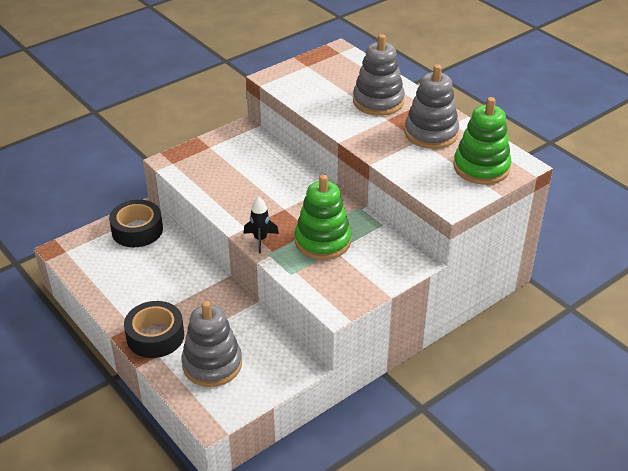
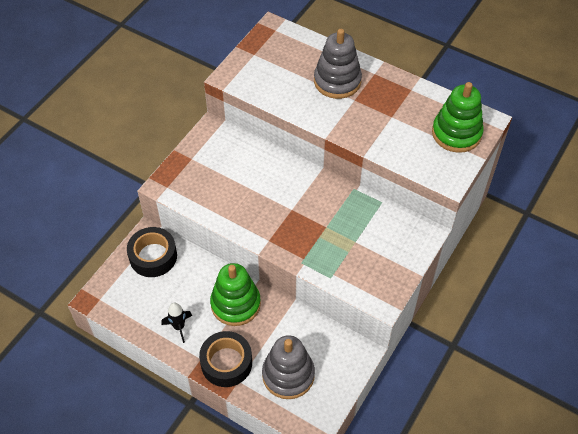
camera: 20 degrees left, 15 degrees up
black rocket [244,196,279,253] -> black rocket moved to [161,303,192,343]
green stacking toy [295,175,351,260] -> green stacking toy moved to [210,263,261,326]
grey stacking toy [405,64,459,149] -> none

